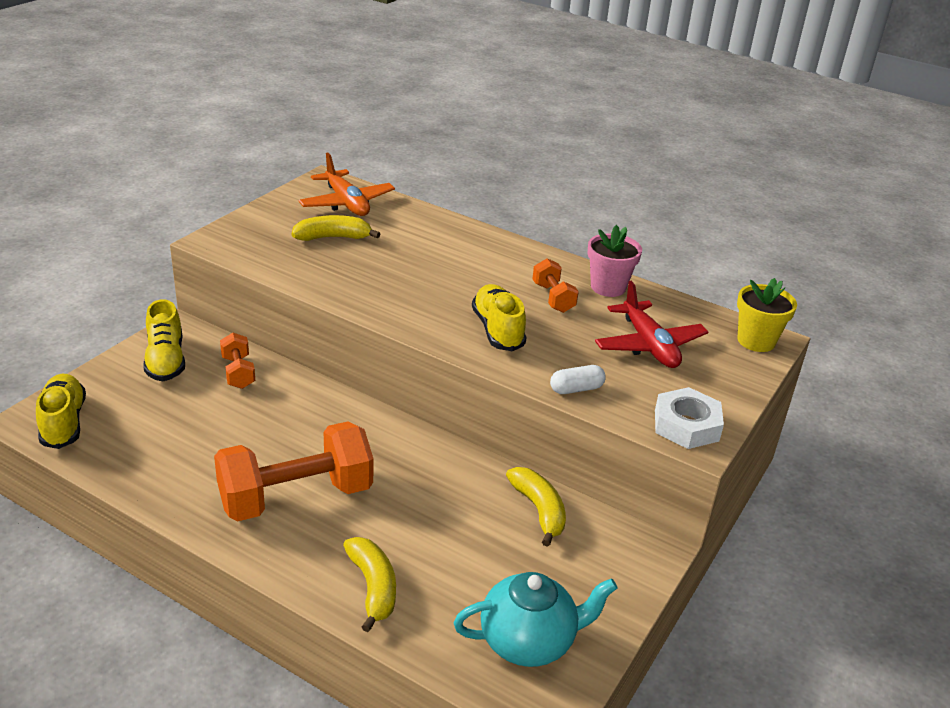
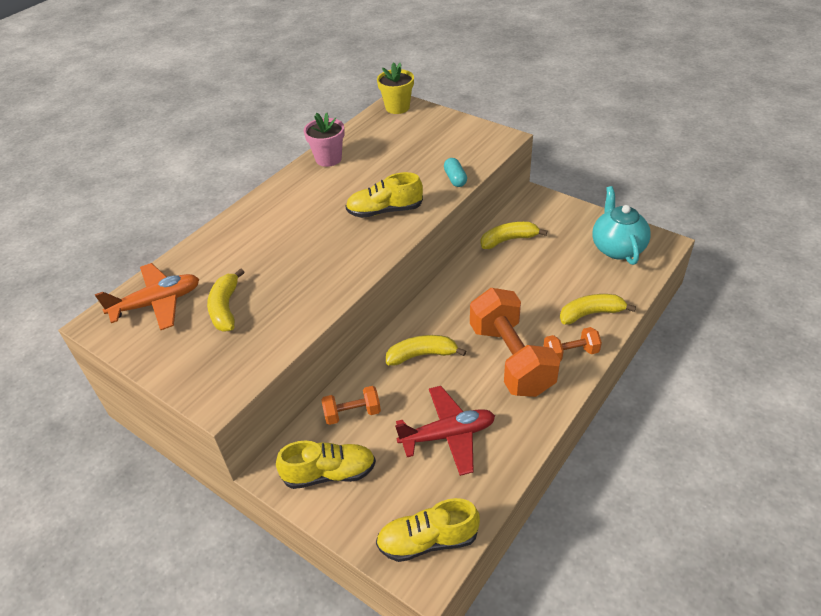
camera: 80 degrees left, 10 degrees up
orange dumbbell [532,258,579,313] -> orange dumbbell moved to [543,327,602,361]
white capsule [550,365,606,394] -> turquoise capsule [444,158,467,187]
red plane [595,281,708,368] -> red plane moved to [395,386,495,476]
white nut [655,387,724,449] -> none
none -> yellow banana [386,335,466,365]

